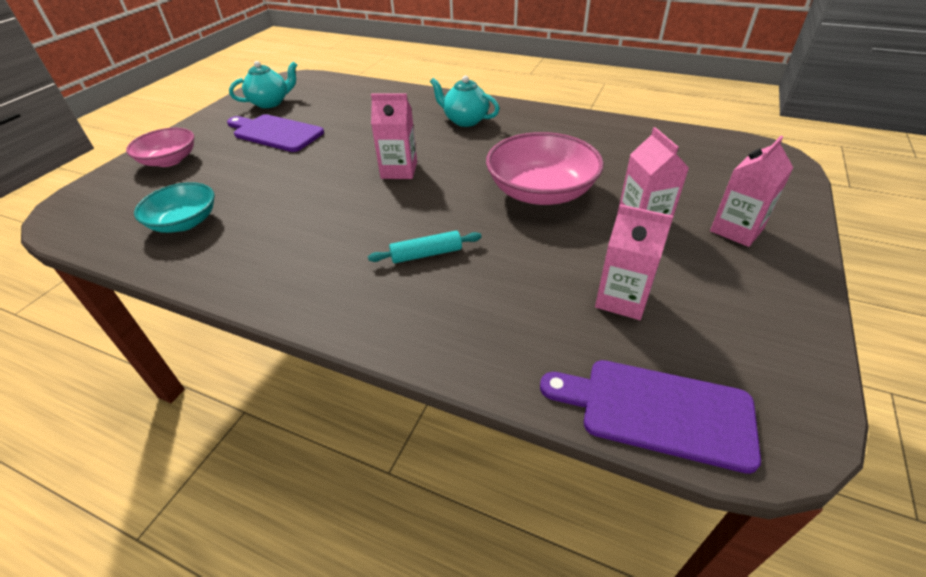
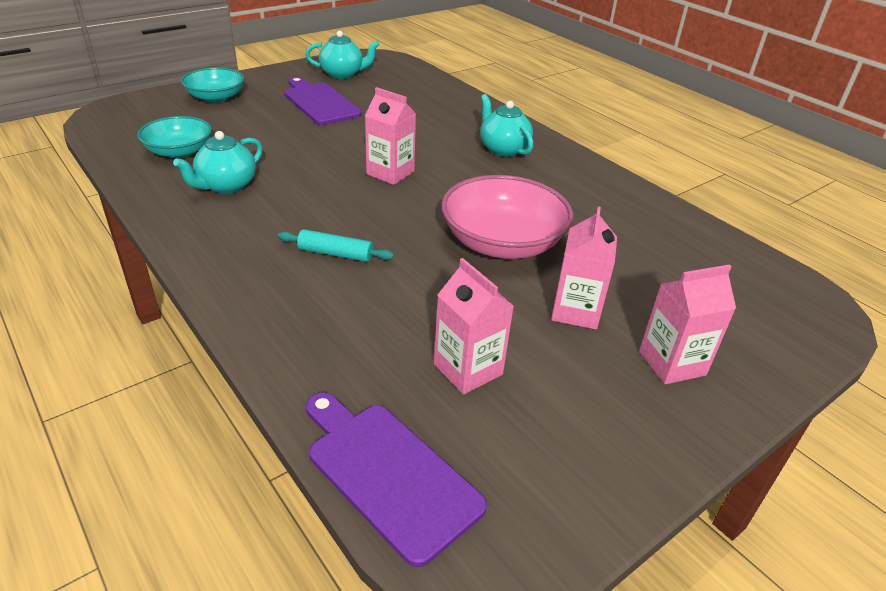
camera: 25 degrees right, 5 degrees down
pink bowl [126,128,194,167] -> turquoise bowl [181,67,244,103]
none -> turquoise teapot [173,131,263,194]

